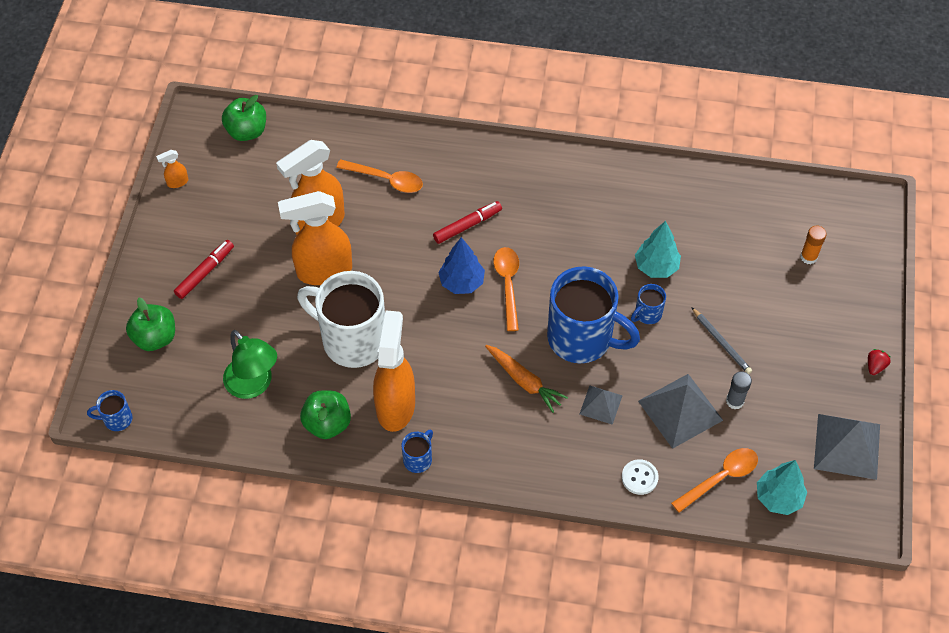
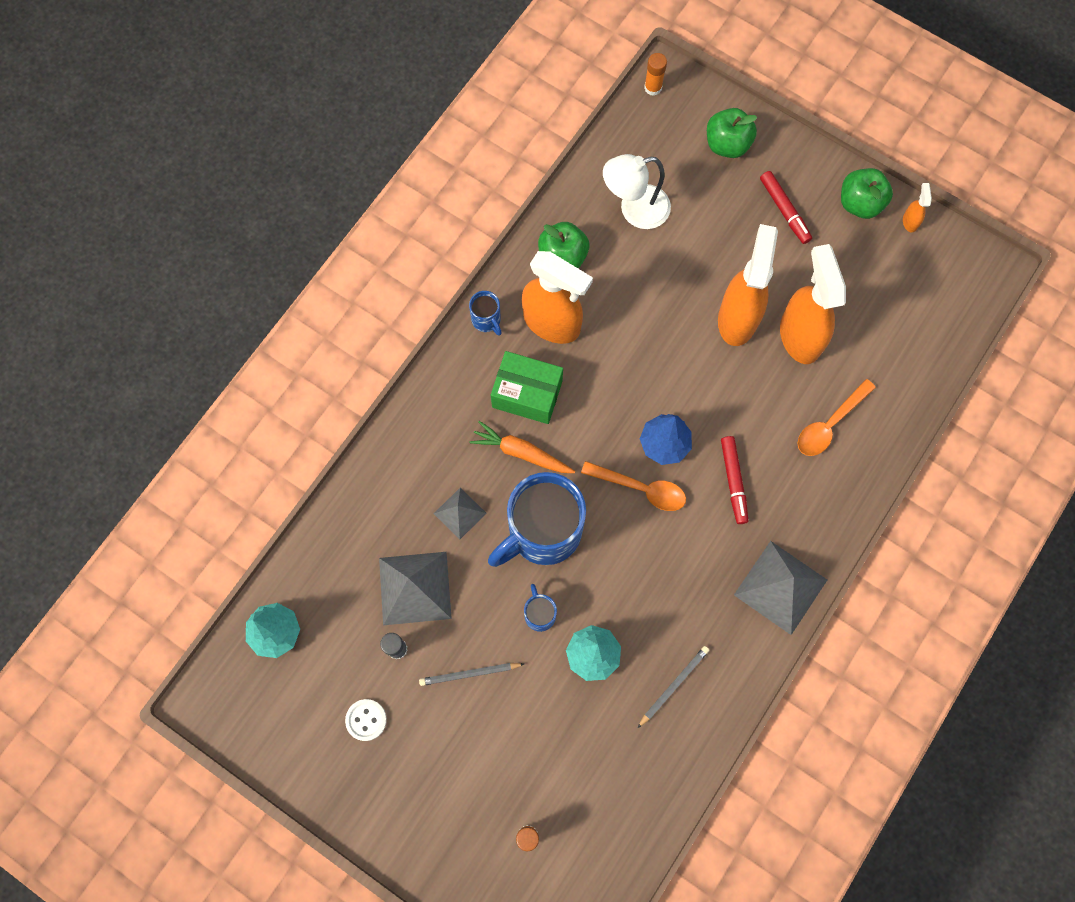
camera: 115 degrees right, 15 degrees up
blue mug [87,390,132,431] -> orange glue stick [644,53,667,96]
green apple [222,95,266,141] -> green apple moved to [841,168,893,219]
green lamp [223,330,277,399] -> white lamp [603,154,671,229]
white mug [297,271,385,368] -> none
orange carrot [485,345,568,413] -> orange carrot turned 45 degrees clockwise [469,421,575,473]
white button [622,459,659,495] -> white button moved to [345,699,387,741]
orange spoon [671,448,758,513] -> none
grey pyramid [814,414,880,480] -> grey pyramid moved to [734,541,827,635]
red strawberry [868,349,891,375] -> none
none -> green box [491,351,563,424]
none -> grey pencil [638,646,709,728]

